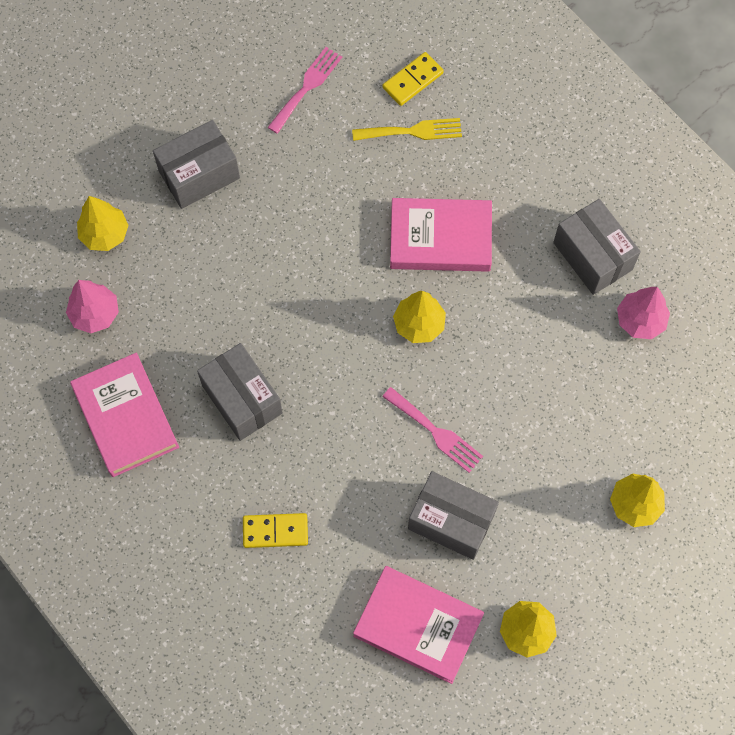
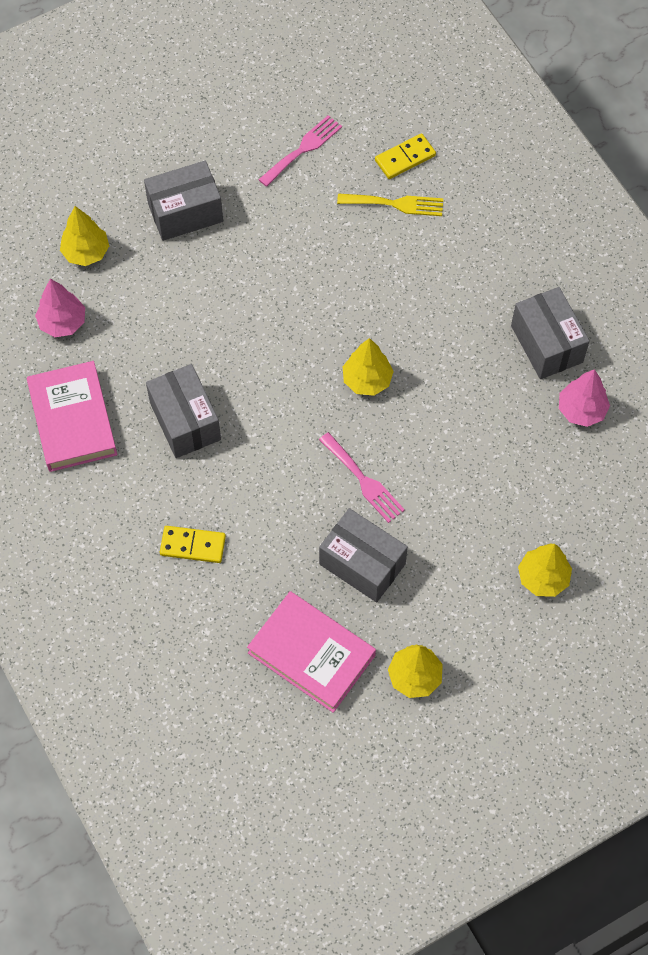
camera: 10 degrees right, 5 degrees down
pink book [390,198,492,272] -> none

